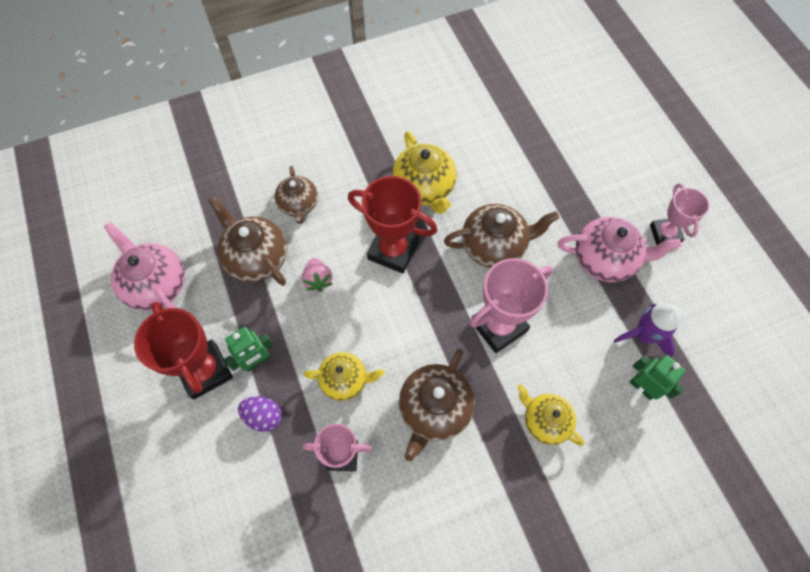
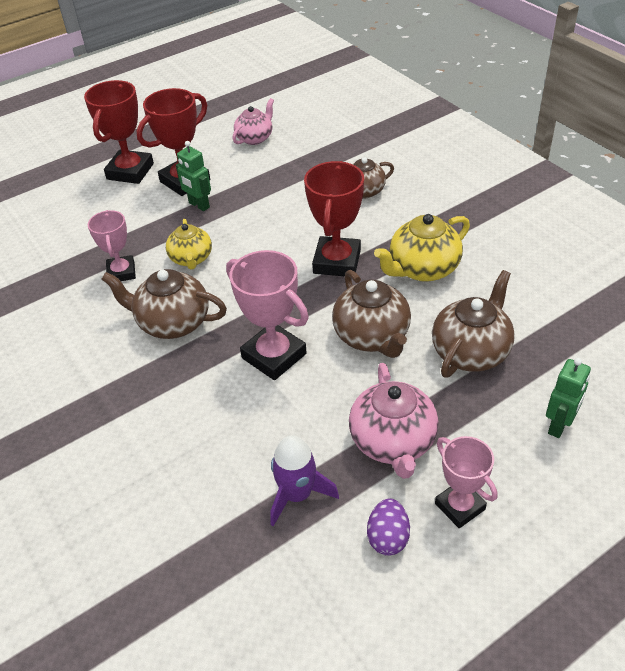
camera: 80 degrees right, 20 degrees down
pink teapot [104,222,185,311] -> pink teapot [232,98,274,145], size x0.66
brown teapot [208,196,287,286] -> brown teapot moved to [432,270,515,377]
purple egg [238,396,282,432] -> purple egg moved to [367,498,410,556]
pink strawberry [302,258,333,292] -> none
yellow teapot [517,385,584,446] -> none
green robot [630,355,686,400] -> green robot moved to [546,358,591,438]
pink trophy [650,183,710,245] -> pink trophy turned 75 degrees clockwise [435,436,498,528]
none -> red trophy [84,80,154,184]

